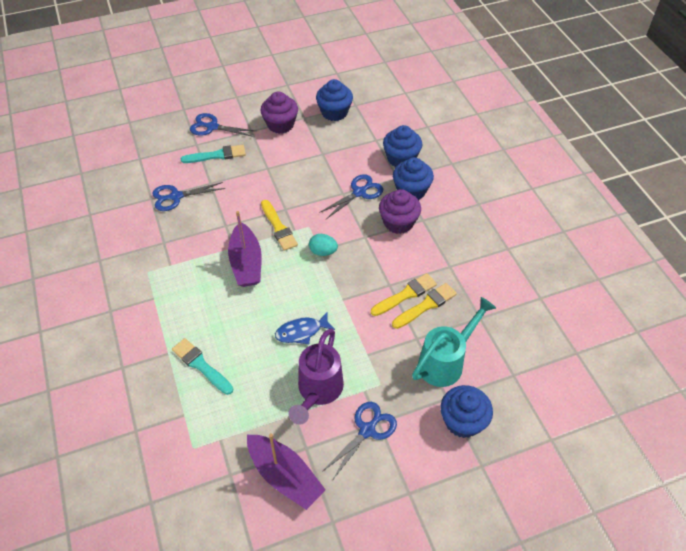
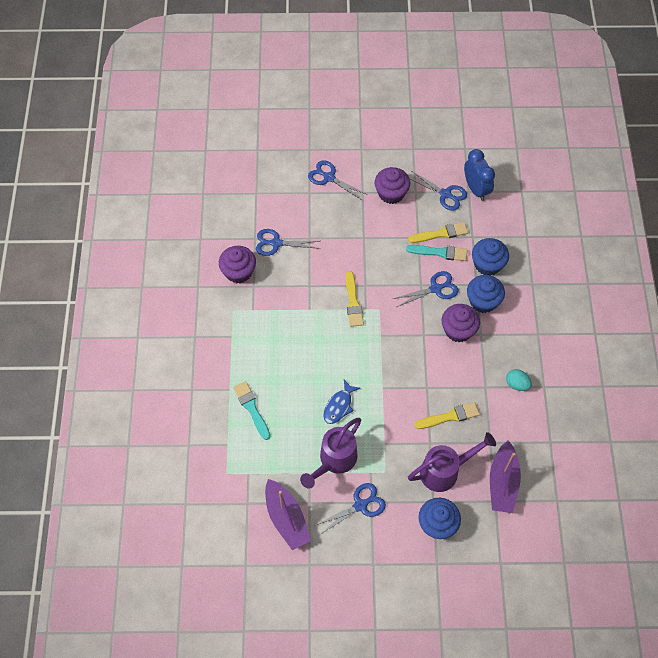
camera: 20 degrees right, 10 degrees up
turquoise brush [181,145,246,163] -> turquoise brush moved to [406,245,467,261]
purple boat [228,211,262,287] -> purple boat moved to [490,440,521,513]
blue fish [275,311,335,344] -> blue fish turned 60 degrees counterclockwise [324,380,360,424]
turquoise egg [309,234,338,256] -> turquoise egg moved to [506,369,532,391]
blue cupcake [316,79,353,121] -> blue scissors [409,171,467,211]
yellow brush [371,273,437,316] -> yellow brush moved to [408,222,468,243]
turquoise watering can [412,297,496,387] -> purple watering can [408,432,496,492]
none -> purple cupcake [219,246,256,283]
none -> blue clock [464,149,495,201]

